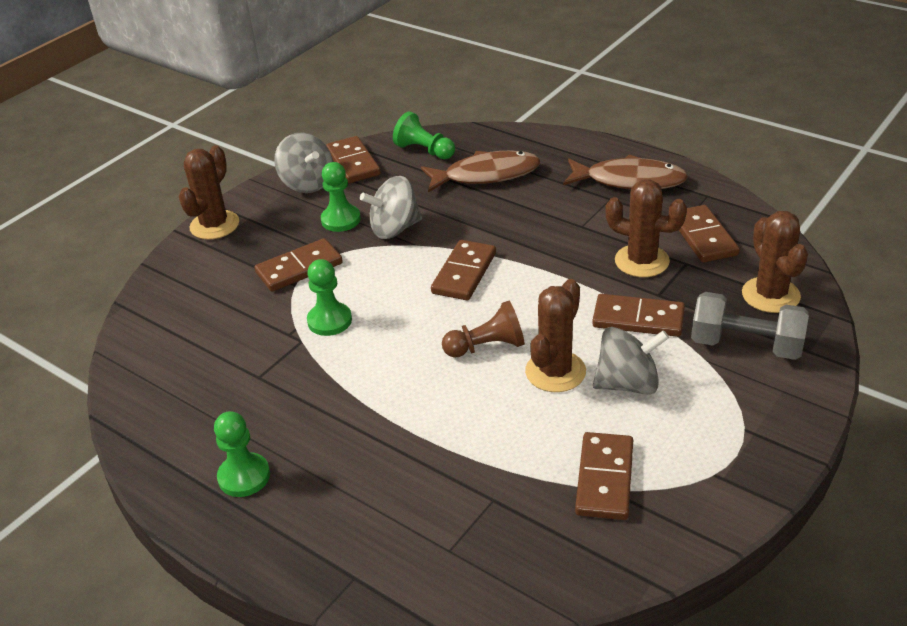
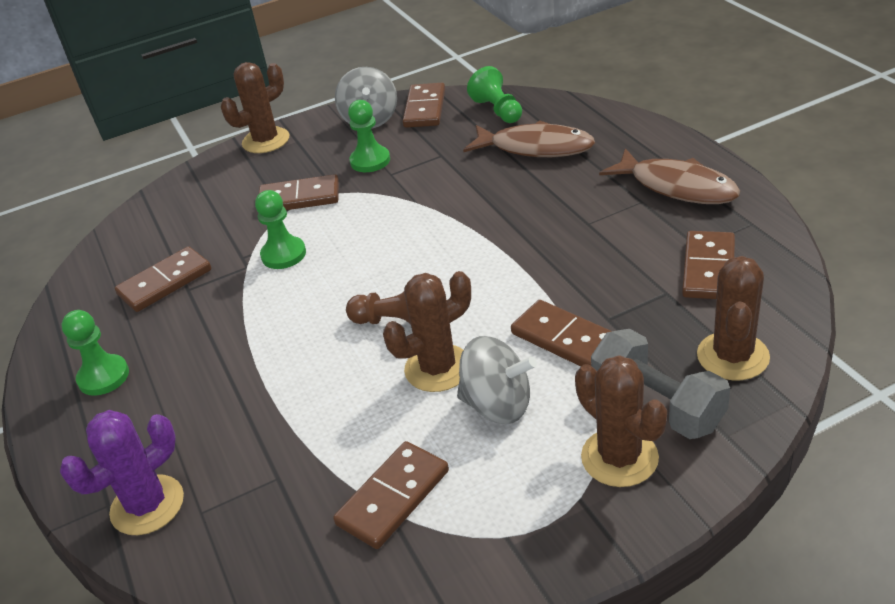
camera: 30 degrees right, 0 degrees up
grey spinning top [360,176,422,239] -> none
brown domino [431,240,496,300] -> brown domino moved to [115,246,211,312]
brown cactus [605,179,687,277] -> brown cactus moved to [575,355,667,487]
none -> purple cactus [60,410,184,535]

